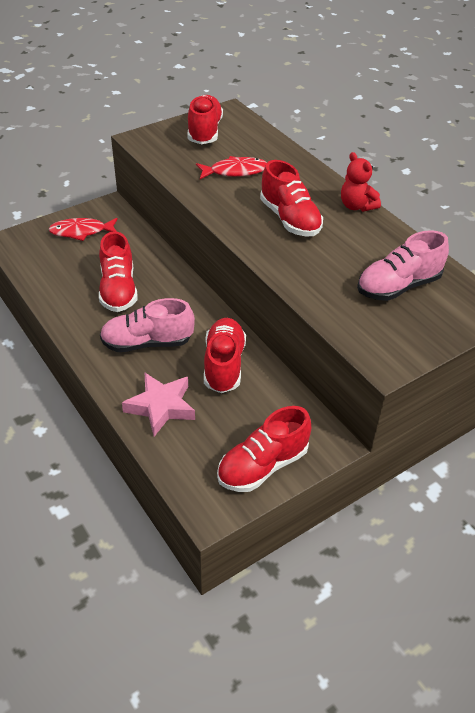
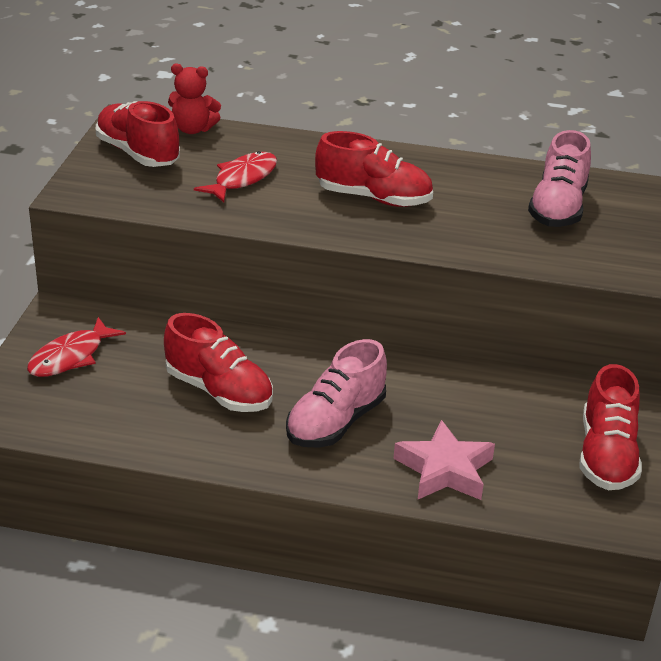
camera: 45 degrees left, 10 degrees down
red shoe [204,318,246,393] -> none
red teddy bear [341,152,381,212] -> red teddy bear moved to [168,63,221,134]

